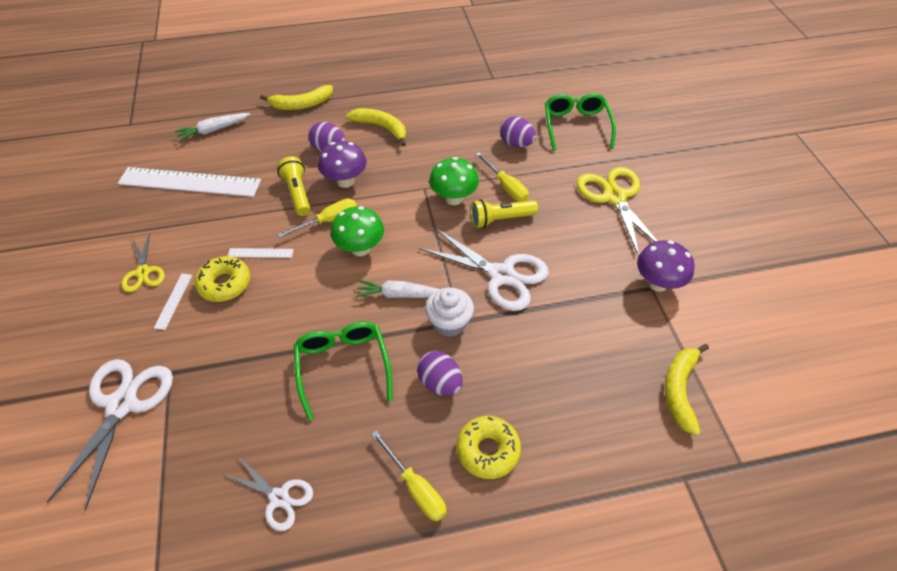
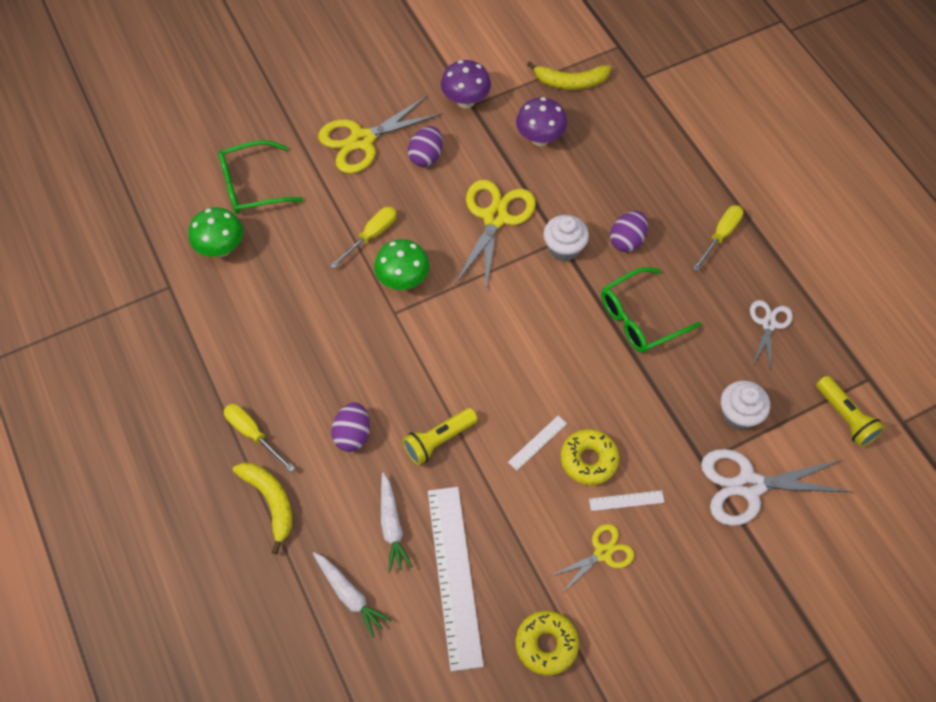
camera: 105 degrees left, 10 degrees up
white ruler [228,248,294,258] -> white ruler turned 60 degrees clockwise [508,416,567,471]
yellow screwdriver [277,198,357,238] -> yellow screwdriver moved to [224,404,295,472]
purple mushroom [318,141,367,188] -> purple mushroom moved to [516,97,567,146]
green mushroom [331,206,384,256] -> green mushroom moved to [189,207,243,257]
yellow banana [346,108,406,146] -> none
white carrot [355,280,439,298] -> white carrot moved to [381,472,413,572]
white scissors [419,228,549,311] -> yellow scissors [455,180,536,290]
yellow donut [457,416,521,479] -> yellow donut moved to [516,611,579,676]
yellow flashlight [471,199,538,228] -> yellow flashlight moved to [816,376,885,447]
purple egg [500,116,536,147] -> purple egg moved to [408,126,443,167]
none -> white cupcake [721,380,770,430]

